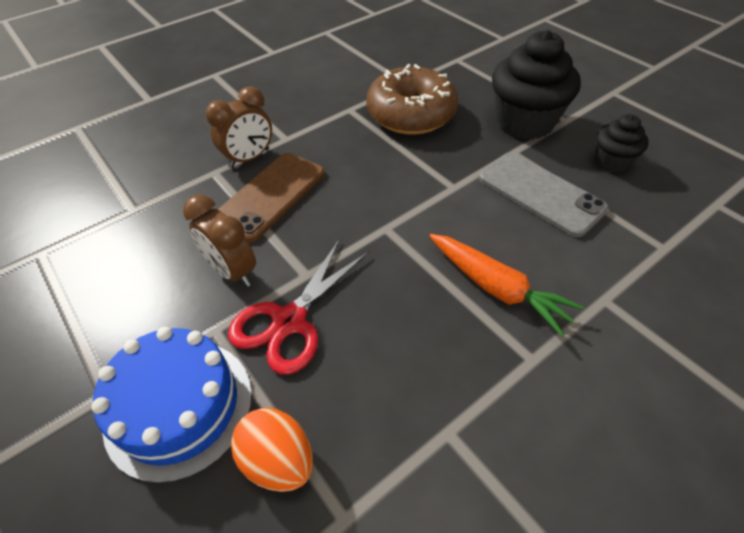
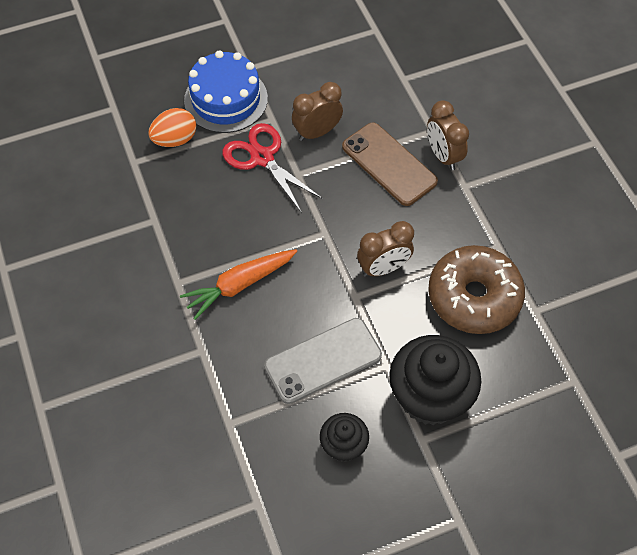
camera: 105 degrees right, 10 degrees up
none -> brown clock [357,221,414,277]

